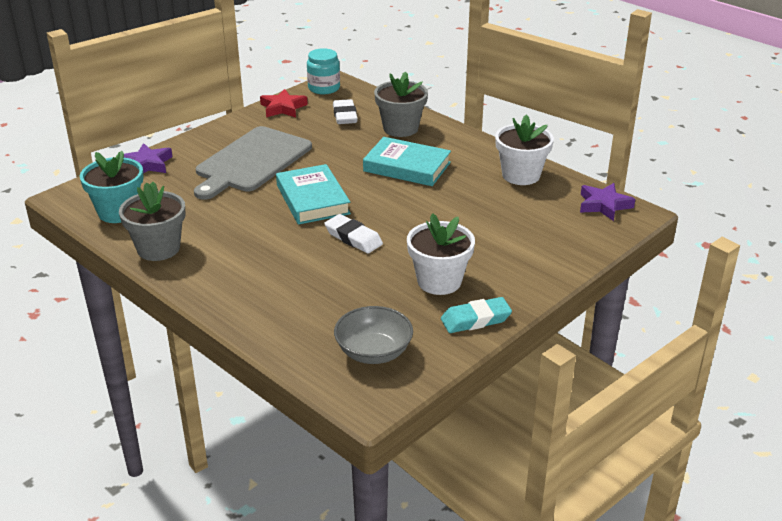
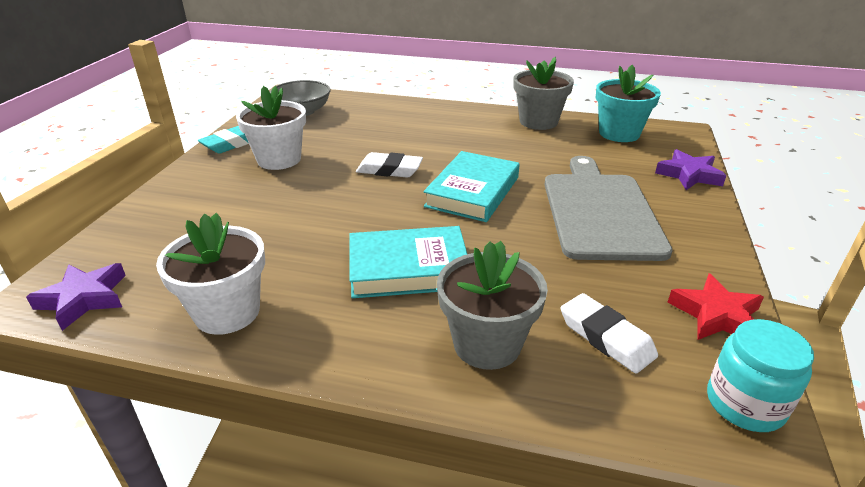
camera: 150 degrees right, 0 degrees up
turquoise book [276,164,351,225] -> turquoise book turned 75 degrees clockwise [424,151,520,222]

